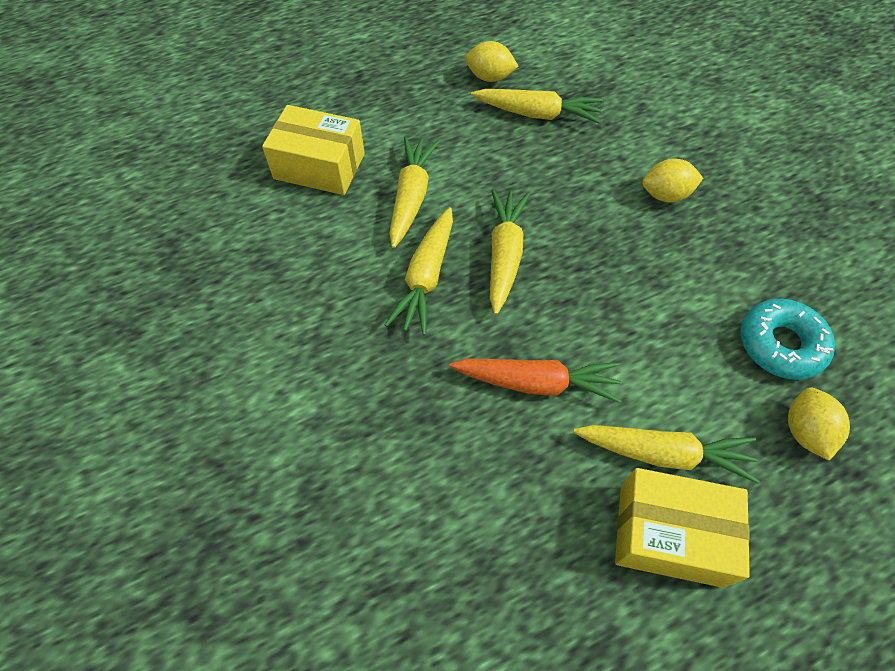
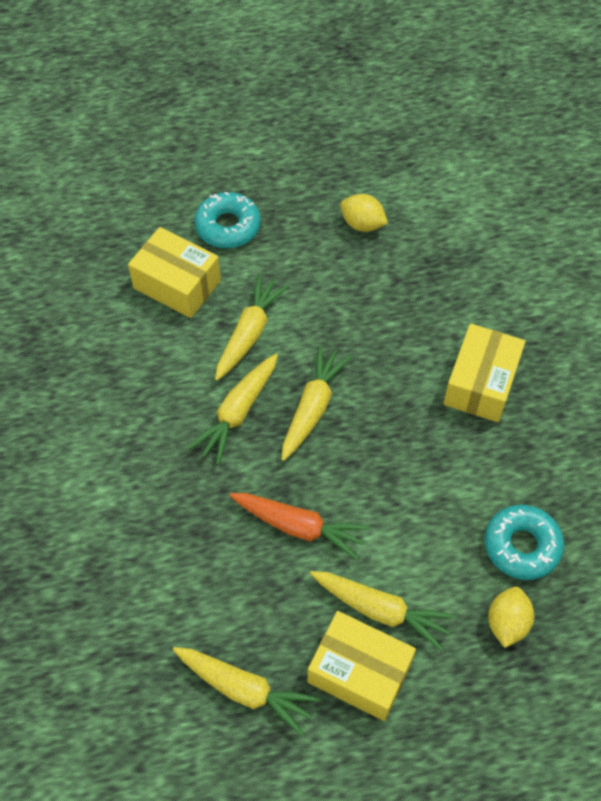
camera: 15 degrees right, 0 degrees up
yellow carrot [471,89,603,124] -> yellow carrot moved to [173,647,320,736]
yellow lemon [642,158,703,202] -> yellow box [443,324,526,422]
none -> turquoise donut [194,192,261,248]

